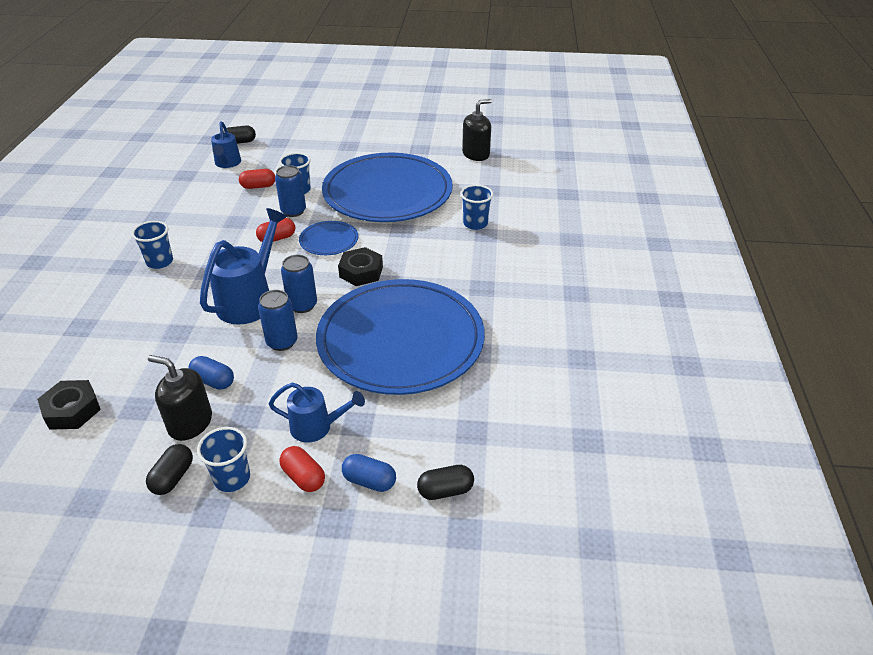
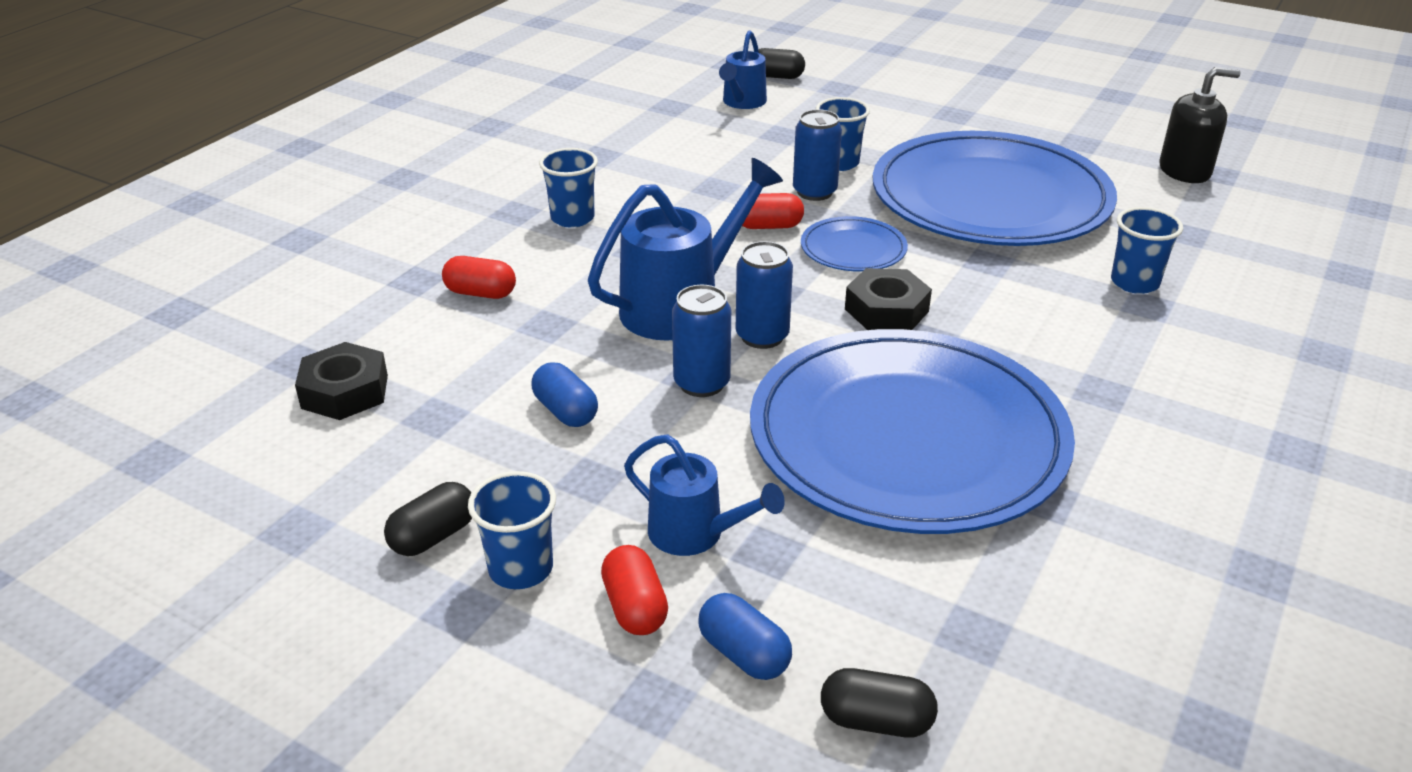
camera: 25 degrees right, 5 degrees down
black soap dispenser [148,355,212,441] -> none
red capsule [239,169,275,189] -> red capsule moved to [442,256,516,299]

